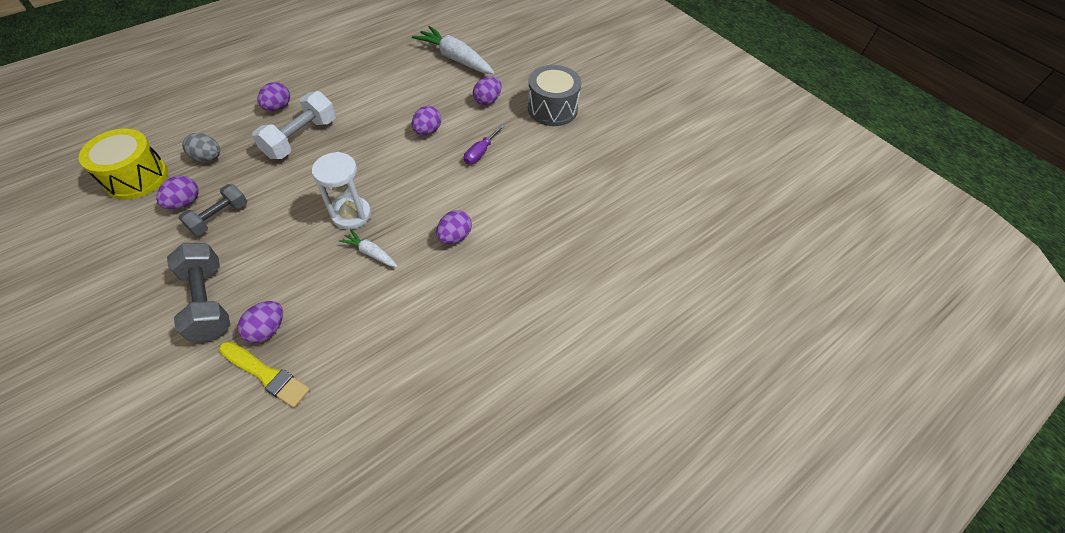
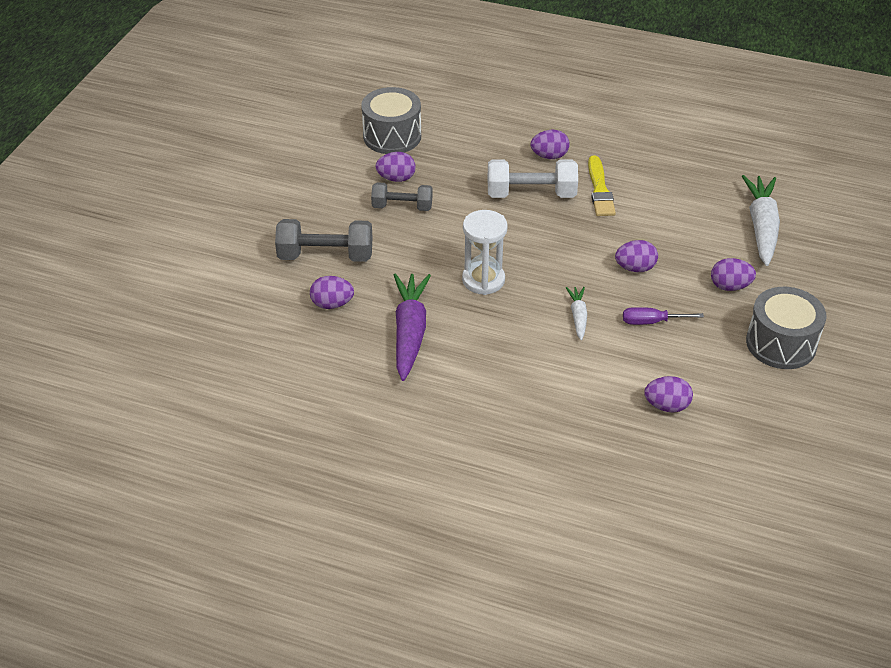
camera: 60 degrees right, 10 degrees down
yellow drum [79,129,168,200] -> grey drum [361,87,421,154]
grey dumbbell [167,243,231,342] -> grey dumbbell turned 60 degrees clockwise [275,219,373,262]
grey egg [182,133,220,162] -> none
yellow brush [219,341,310,408] -> yellow brush moved to [588,155,616,216]
white carrot [339,229,398,267] -> white carrot moved to [566,287,587,340]
purple egg [436,210,472,244] -> purple egg moved to [644,376,693,412]
none -> purple carrot [394,273,431,381]

